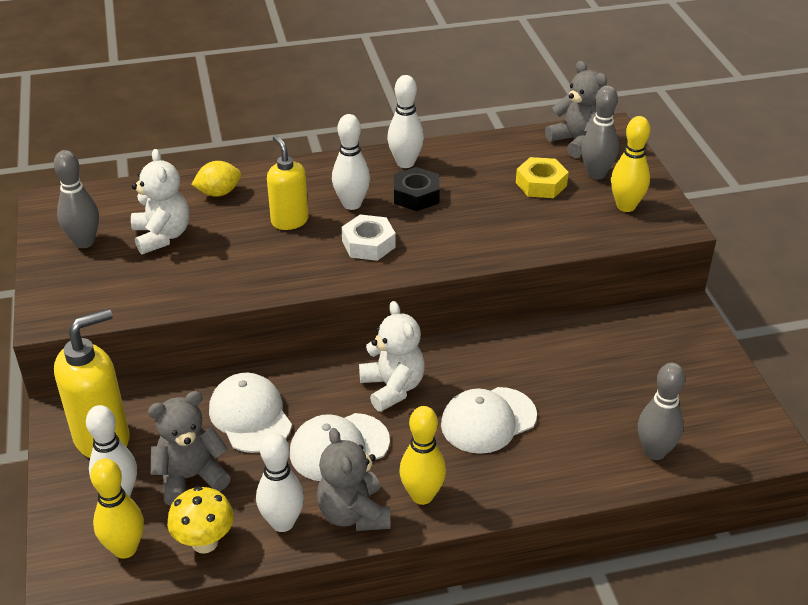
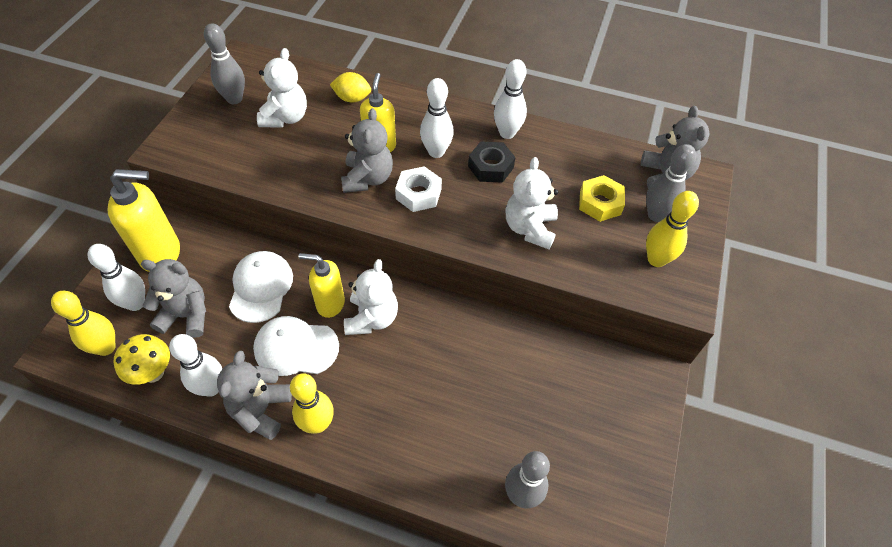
camera: 30 degrees right, 15 degrees up
white cap [441,387,537,454] -> none
none -> yellow soap dispenser [298,253,345,318]
none -> grey teddy bear [341,108,393,193]
none -> white teddy bear [506,157,558,249]

